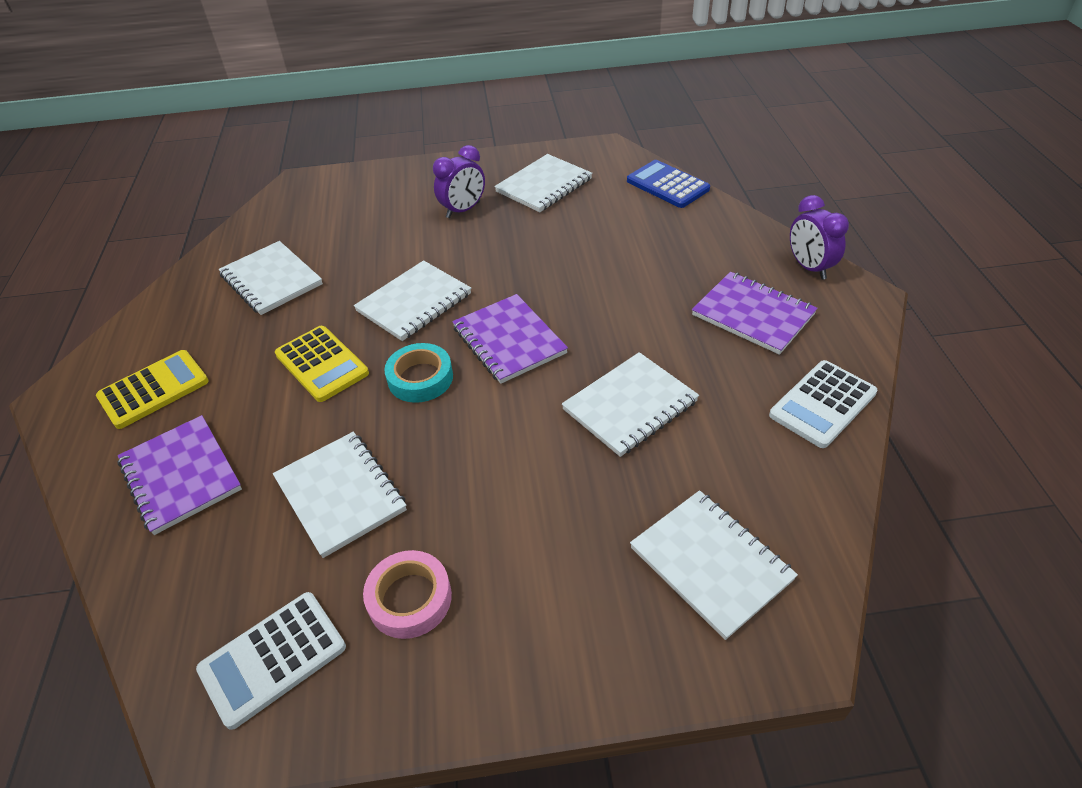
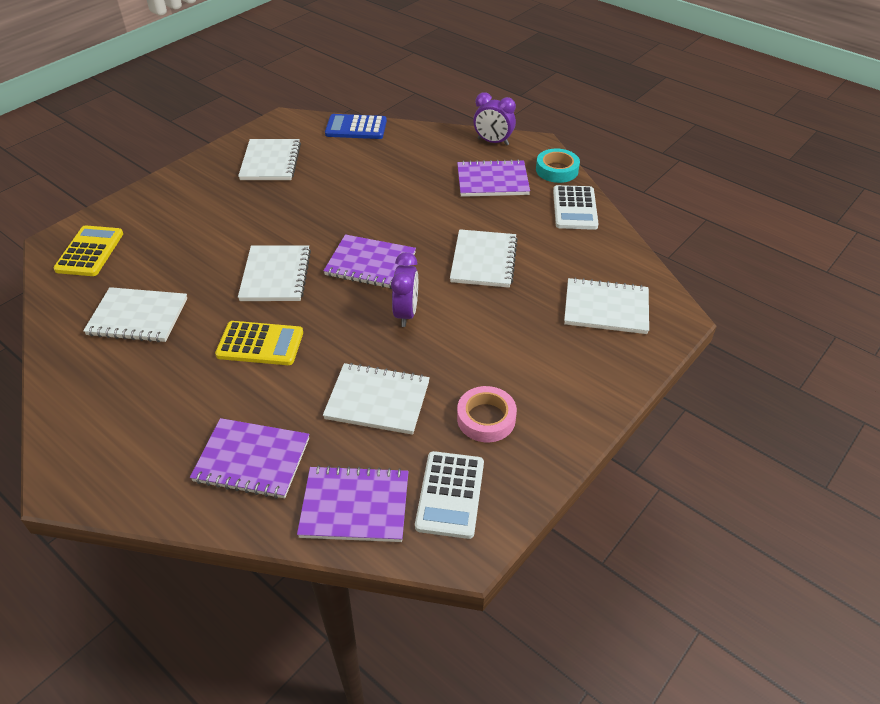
camera: 45 degrees left, 0 degrees up
yellow calculator [96,350,209,429] -> yellow calculator moved to [53,225,123,276]
turquoise tape [384,343,453,403] -> turquoise tape moved to [536,149,580,183]
purple clock [433,145,485,218] -> purple clock moved to [391,252,418,327]
none -> purple notebook [297,465,409,542]

